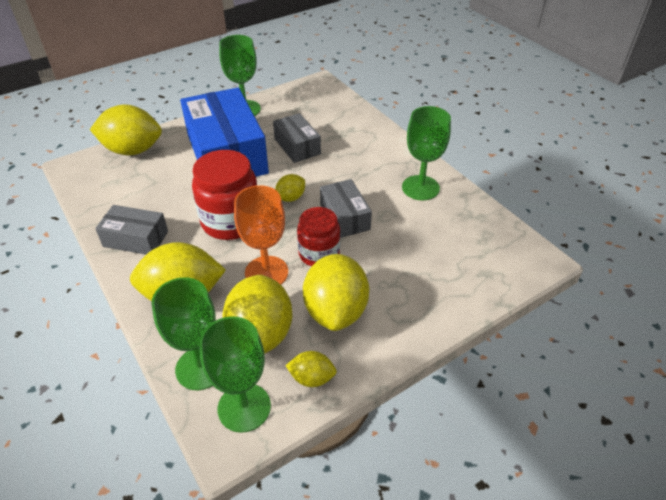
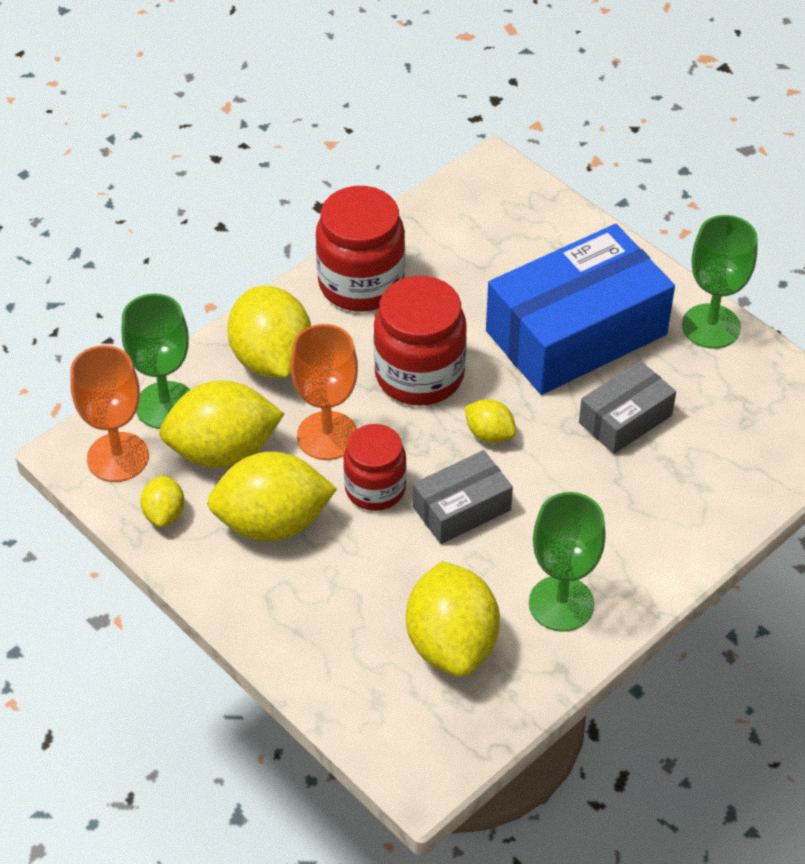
camera: 80 degrees right, 5 degrees up
yellow lemon [90,104,162,156] -> yellow lemon moved to [406,561,500,677]
grey box [95,205,168,255] -> red jar [316,186,405,311]
green goblet [199,316,271,433] -> orange goblet [70,345,149,482]

